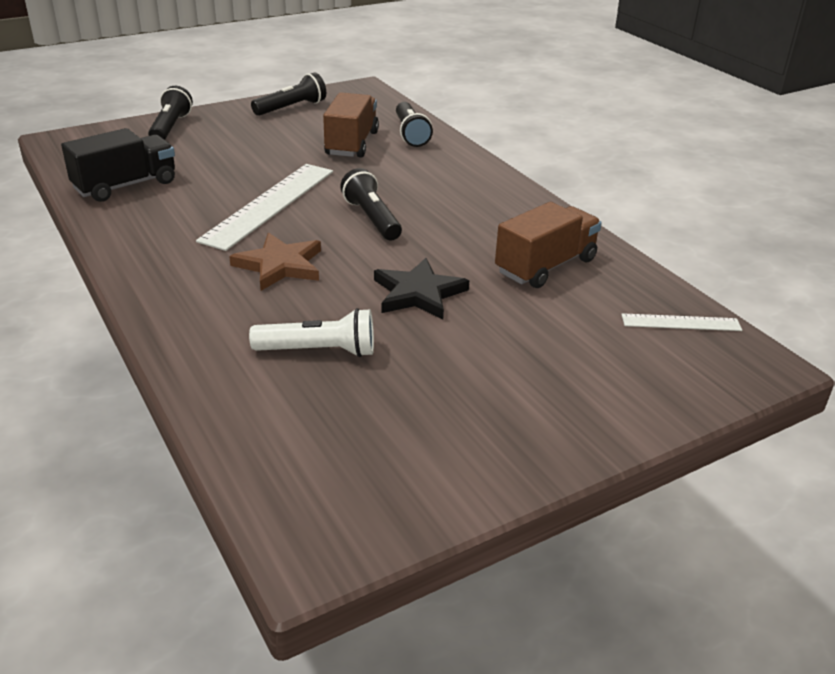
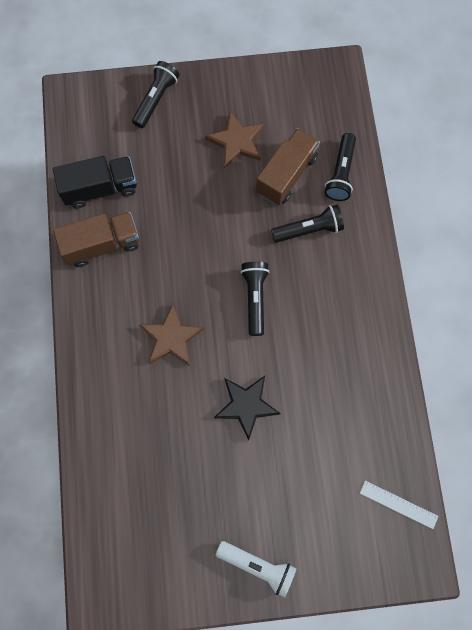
camera: 25 degrees right, 40 degrees up
white ruler [196,164,333,251] -> none
white flashlight [249,308,374,357] -> white flashlight moved to [216,541,296,598]
black flashlight [251,73,326,116] -> black flashlight moved to [271,205,344,243]
brown truck [495,202,602,288] -> brown truck moved to [53,212,139,267]
none -> brown star [205,112,264,169]

